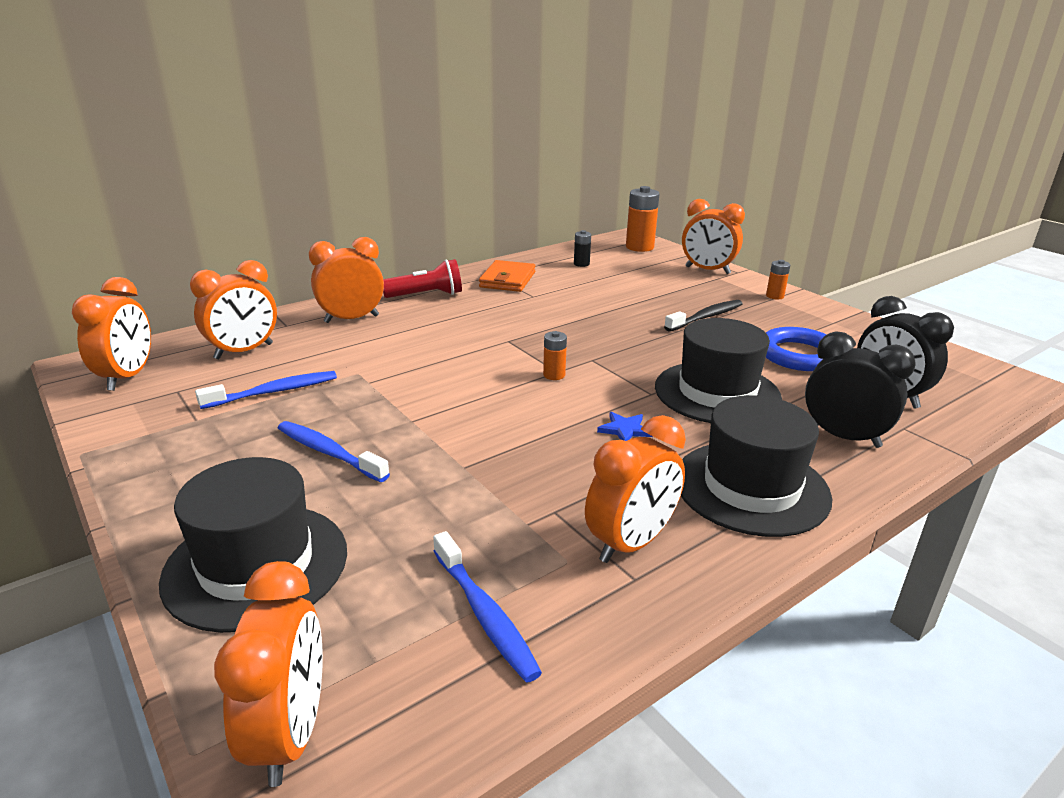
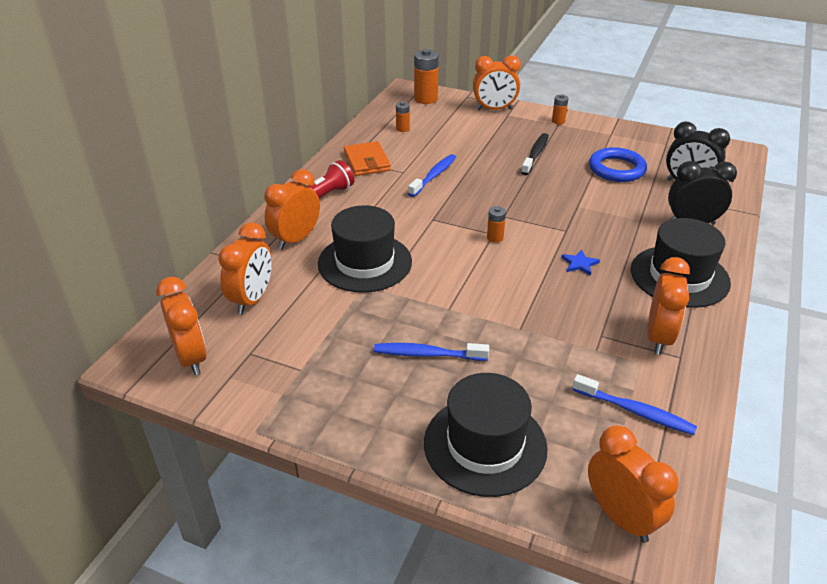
camera: 30 degrees left, 10 degrees up
blue toothbrush [195,371,337,409] -> blue toothbrush moved to [408,154,456,197]
black battery [574,230,591,267] -> orange battery [396,102,410,132]
black hat [655,318,782,423] -> black hat moved to [318,205,412,293]

